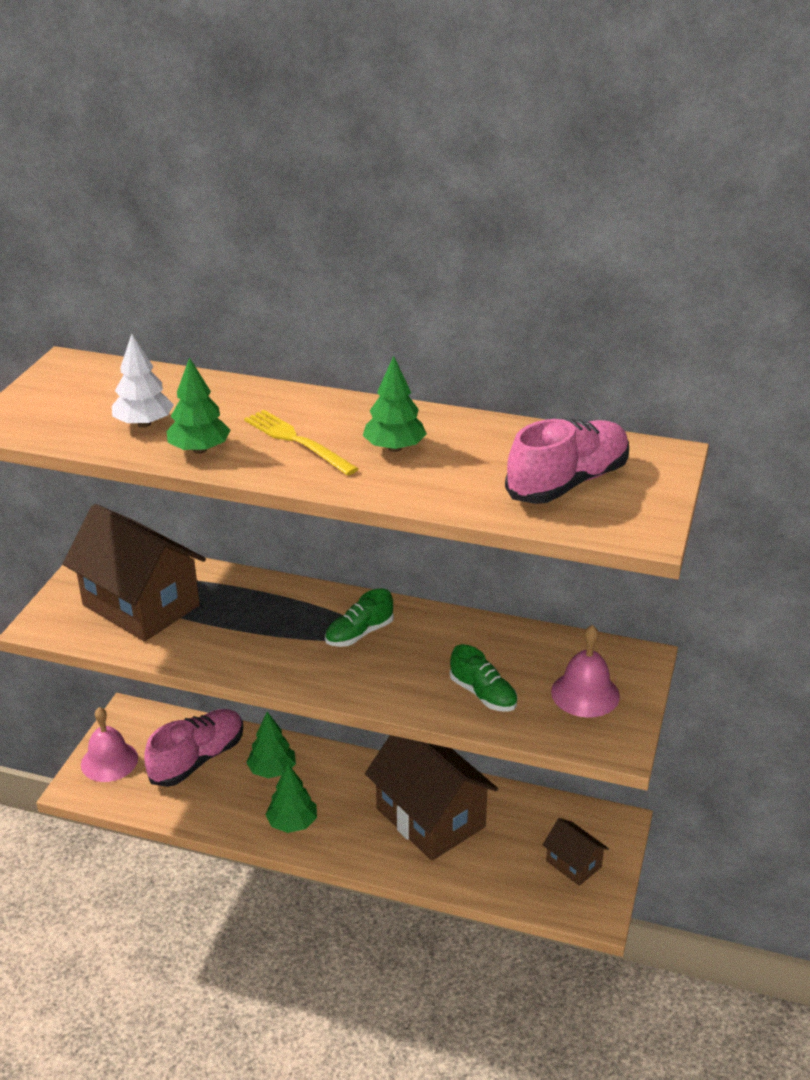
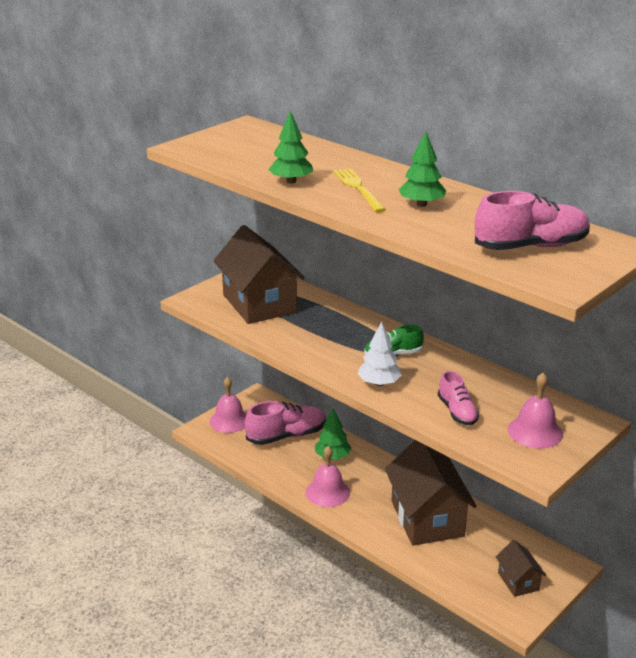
camera: 25 degrees right, 5 degrees down
white tree [112,334,174,428] -> white tree moved to [358,322,402,386]
green tree [265,764,317,833] -> pink bell [306,446,350,507]
green shoe [450,644,518,712] -> pink shoe [438,371,479,425]

